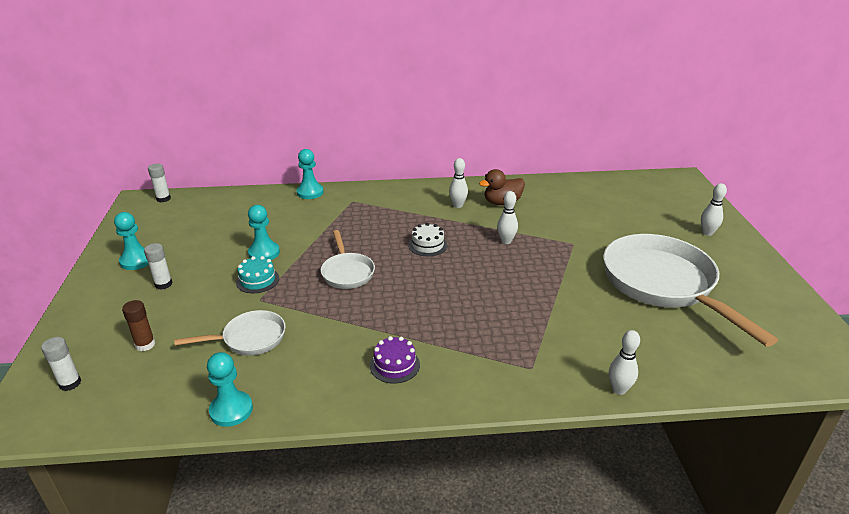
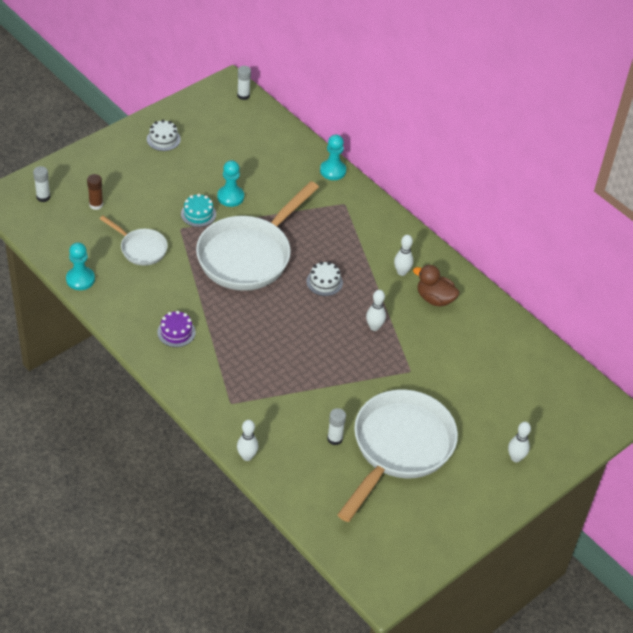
camera: 50 degrees right, 15 degrees up
turquoise pawn [114,212,149,270] -> white cake [147,120,181,151]
white glue stick [144,243,172,290] -> white glue stick moved to [327,408,346,445]
white pan [321,230,375,289] -> white pan [196,181,319,291], size x2.02

